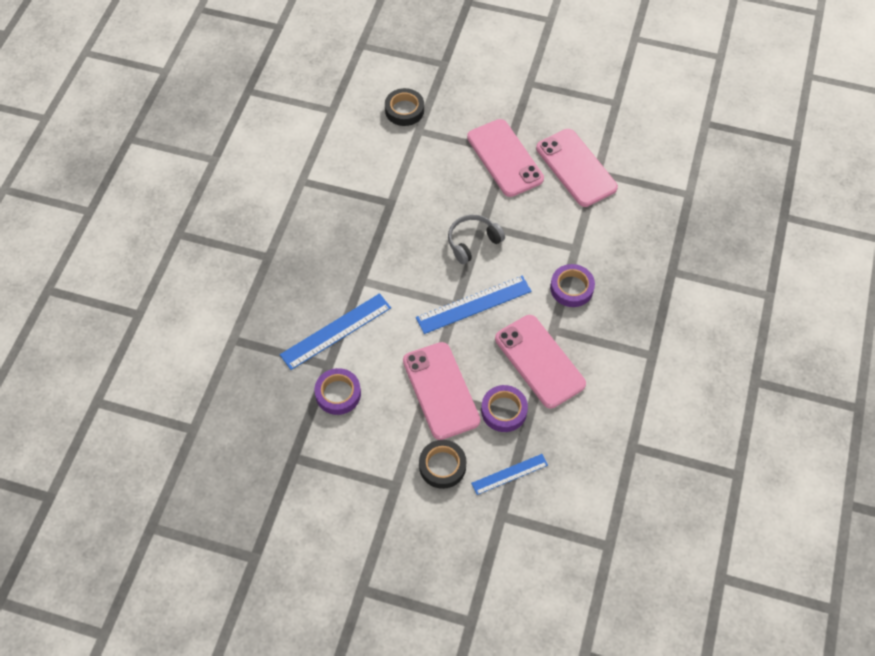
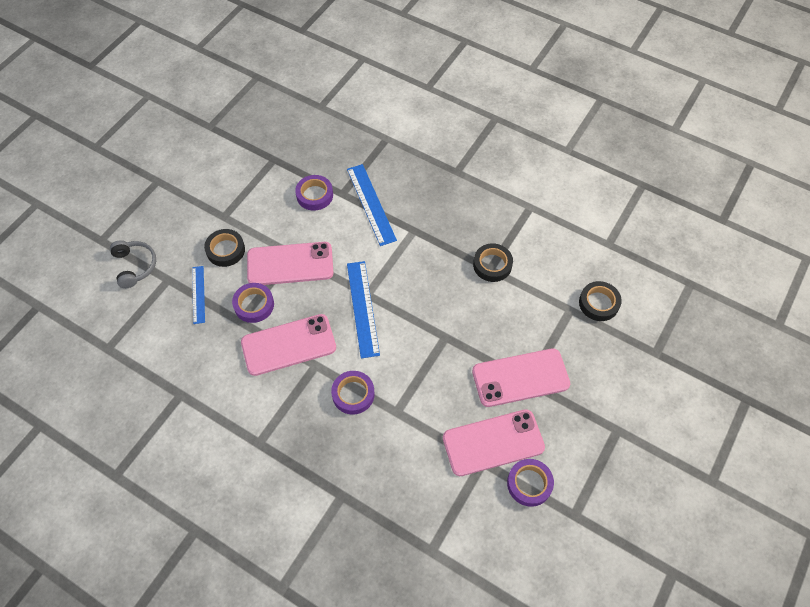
camera: 105 degrees right, 0 degrees up
grey headphones [448,215,505,264] -> grey headphones moved to [110,240,156,288]
none -> black tape [473,244,513,282]
none -> purple tape [507,459,554,507]

